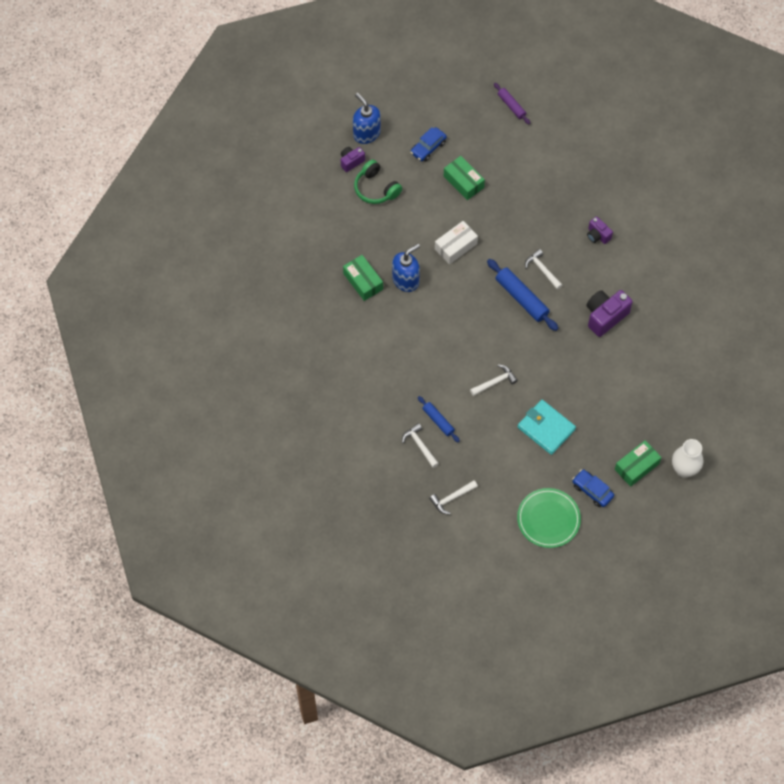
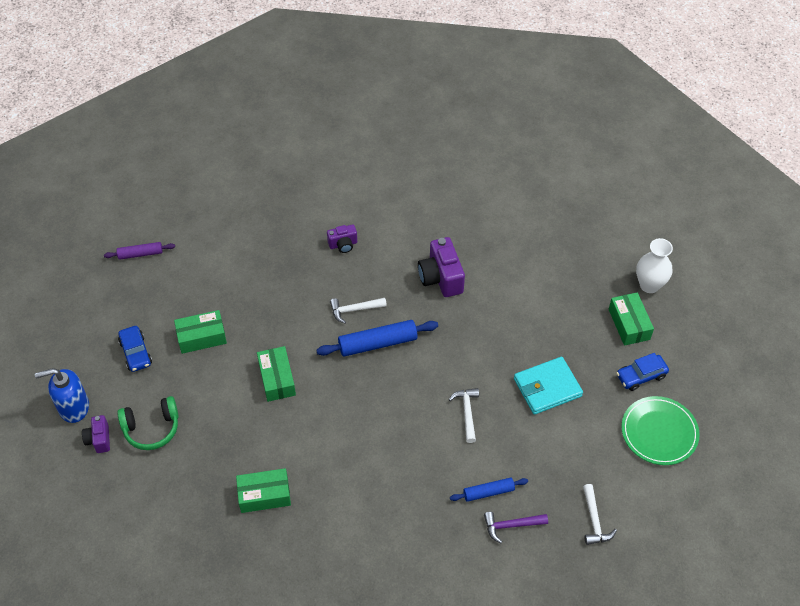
camera: 65 degrees left, 10 degrees down
blue soap dispenser [392,244,420,292] -> none
white hammer [402,423,439,468] -> purple hammer [484,512,548,543]
white box [435,221,478,265] -> green box [257,346,296,402]

